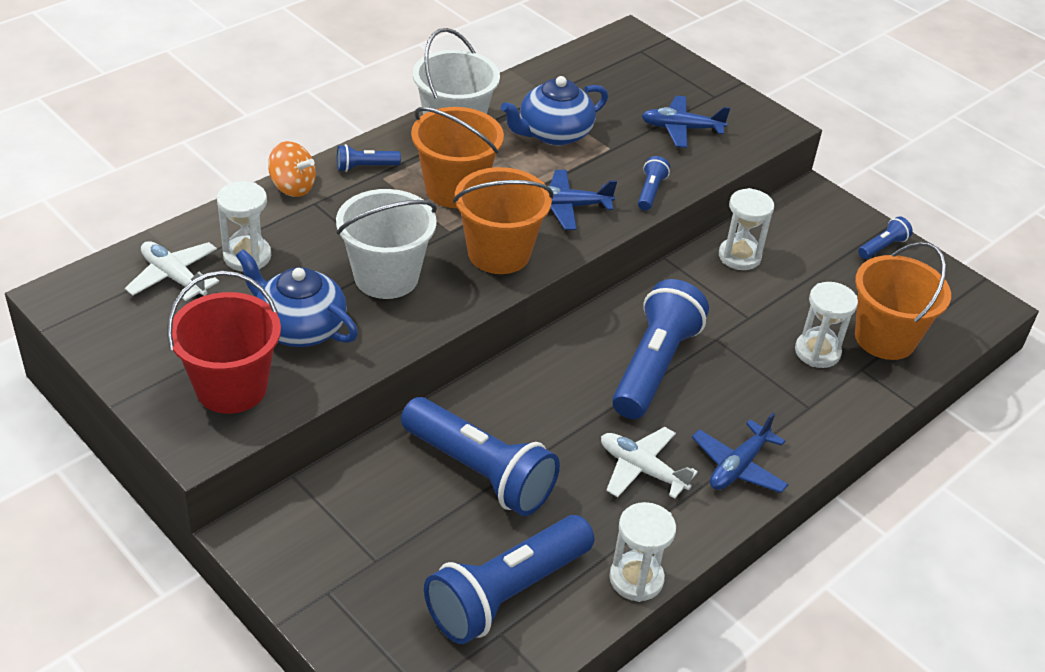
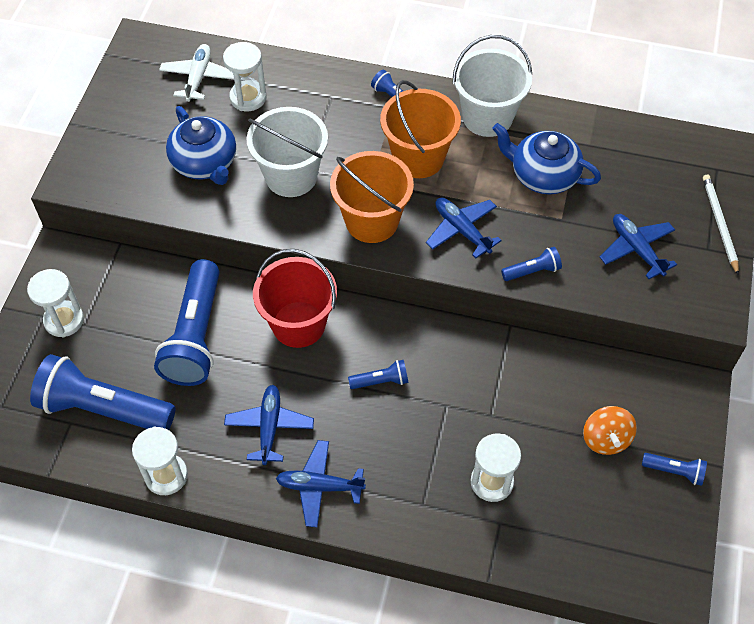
camera: 60 degrees right, 15 degrees up
red bucket [167,271,281,414] -> red bucket moved to [253,249,337,348]
blue teapot [236,249,358,347] -> blue teapot turned 150 degrees clockwise [166,106,236,185]
orange spinning top [268,141,316,197] -> orange spinning top moved to [583,406,637,455]
white plane [601,427,698,499] -> blue plane [224,385,314,465]
blue flashlight [612,279,709,419] -> blue flashlight [348,360,408,389], size x0.44
white hourglass [719,188,774,270] -> white hourglass moved to [27,269,84,338]
orange bucket [855,242,951,360] -> none
none -> white pencil [703,175,739,275]

